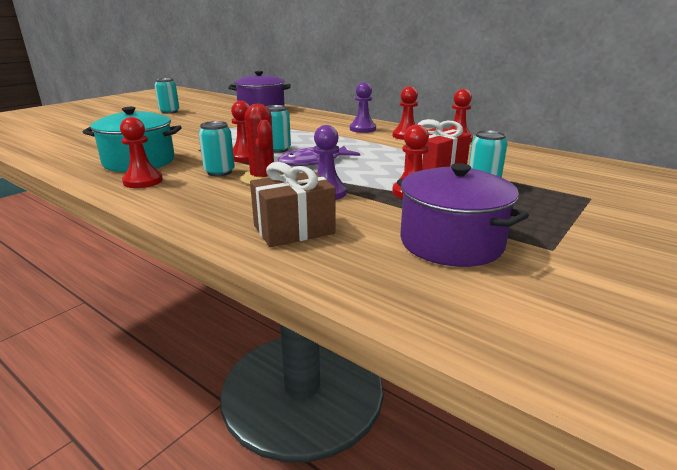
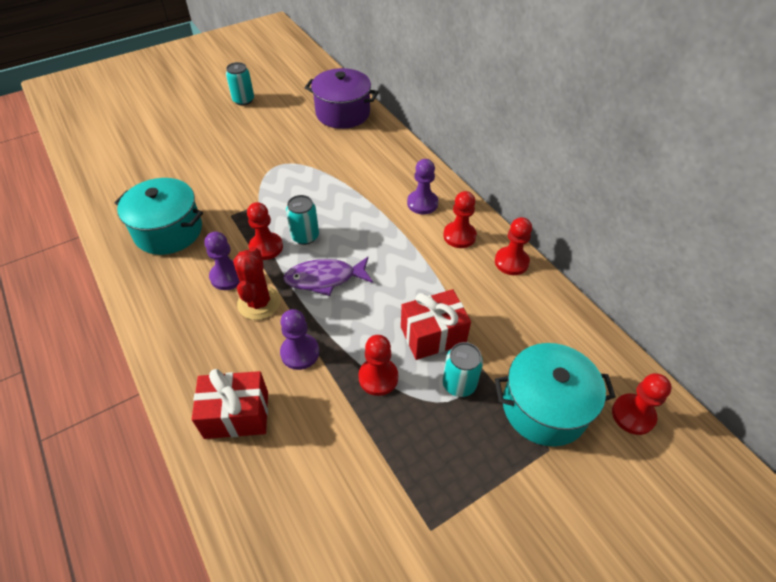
camera: 20 degrees right, 25 degrees up
red pawn [120,117,163,188] -> red pawn moved to [612,373,672,435]
turquoise can [198,121,235,176] -> purple pawn [205,232,240,290]
brown gift [250,162,336,247] -> red gift [192,369,268,439]
purple pot [397,163,529,267] -> none
none -> turquoise pot [495,343,616,446]

